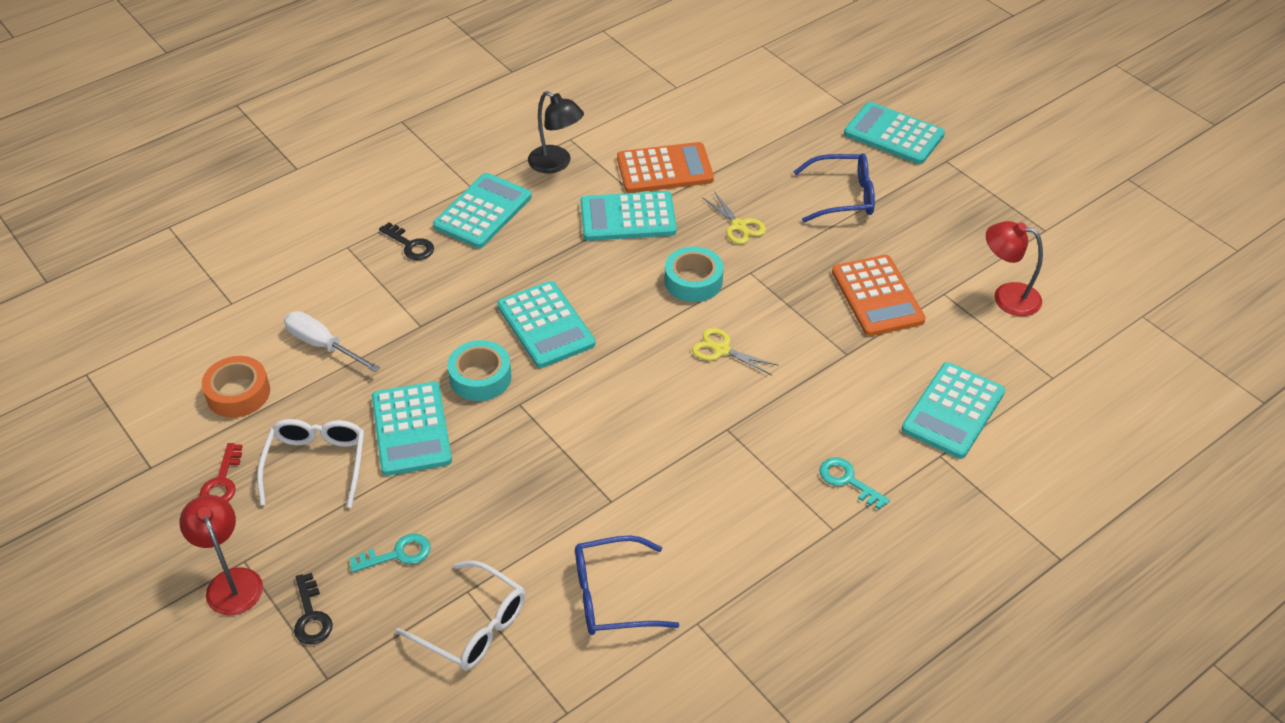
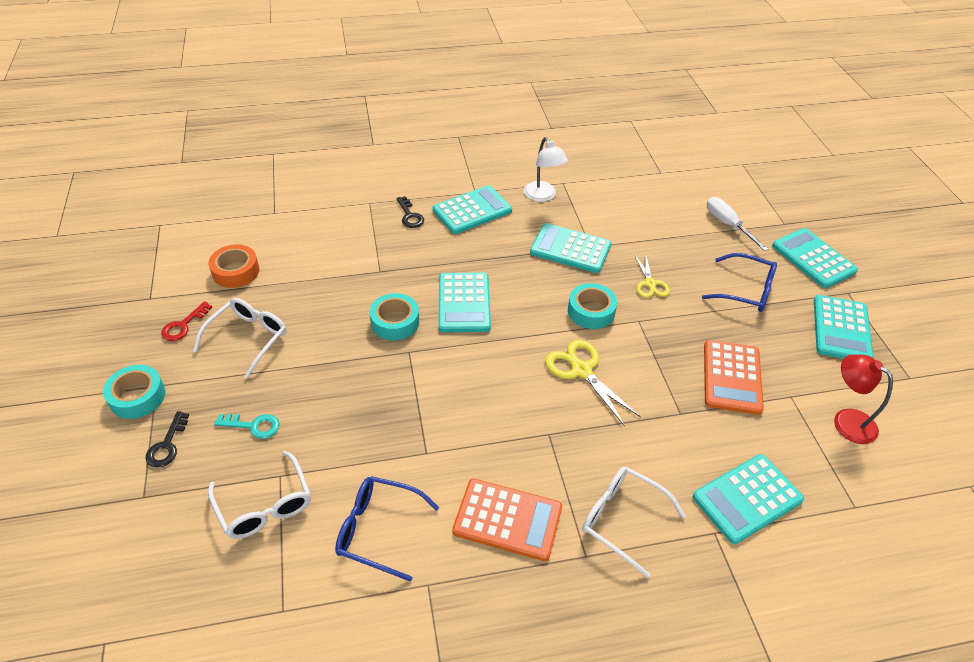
camera: 25 degrees right, 0 degrees up
red lamp [180,495,263,615] -> turquoise tape [103,365,165,419]
white screwdriver [284,311,380,372] -> white screwdriver moved to [707,197,768,251]
turquoise calculator [372,382,452,476] -> turquoise calculator moved to [814,295,874,359]
black lamp [528,91,584,173] -> white lamp [524,137,568,202]
orange calculator [617,142,714,193] -> orange calculator moved to [453,479,562,561]
yellow scissors [692,328,779,375] -> yellow scissors [545,340,641,426], size x1.53
turquoise key [819,457,890,510] -> white glasses [582,467,686,578]

